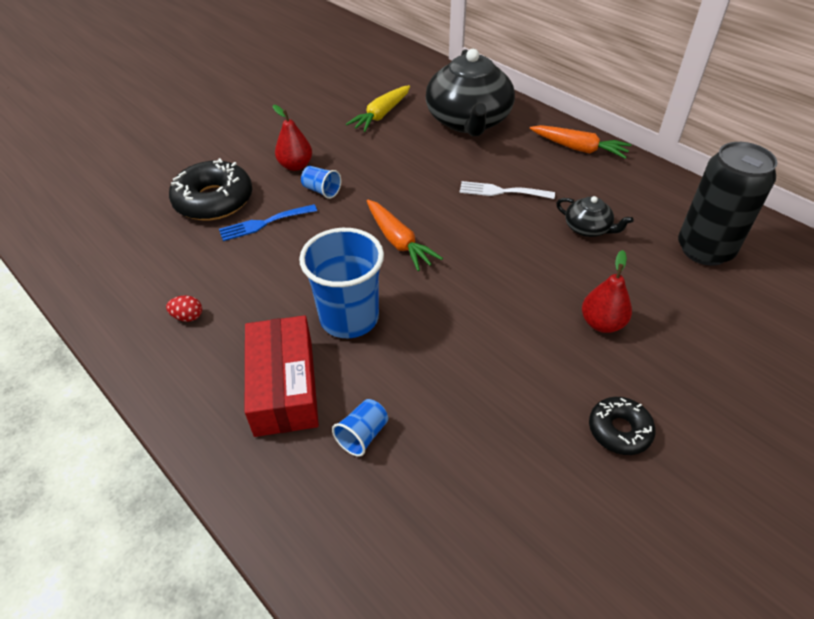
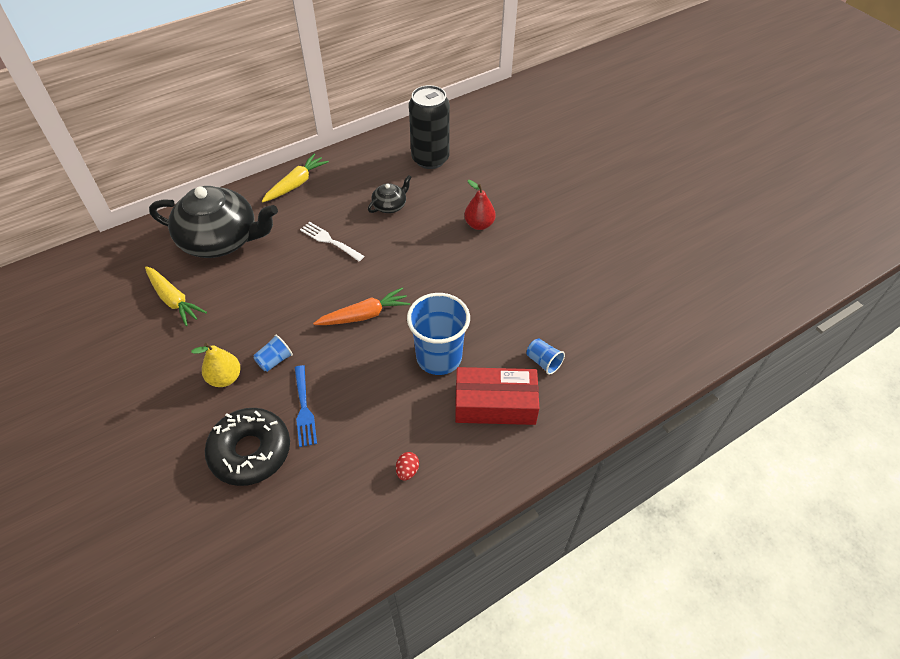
camera: 80 degrees left, 5 degrees up
red pear [273,105,312,171] -> yellow pear [191,343,241,387]
white fork [459,181,555,199] -> white fork turned 105 degrees clockwise [300,222,364,261]
orange carrot [530,125,631,159] -> yellow carrot [262,153,329,202]
black donut [589,397,656,455] -> none

